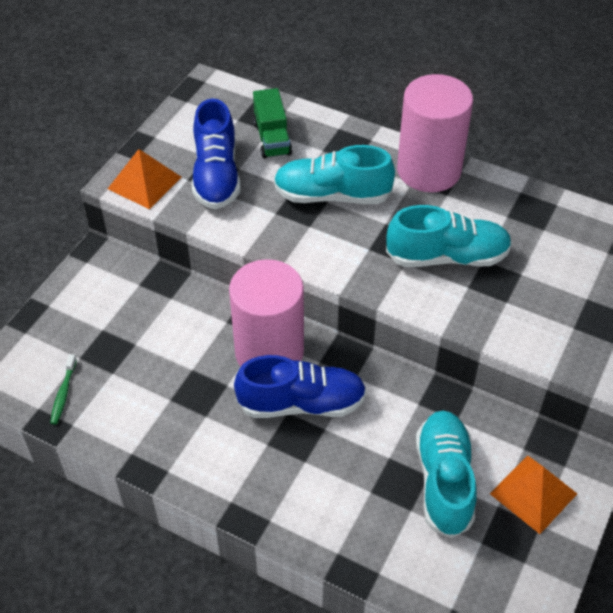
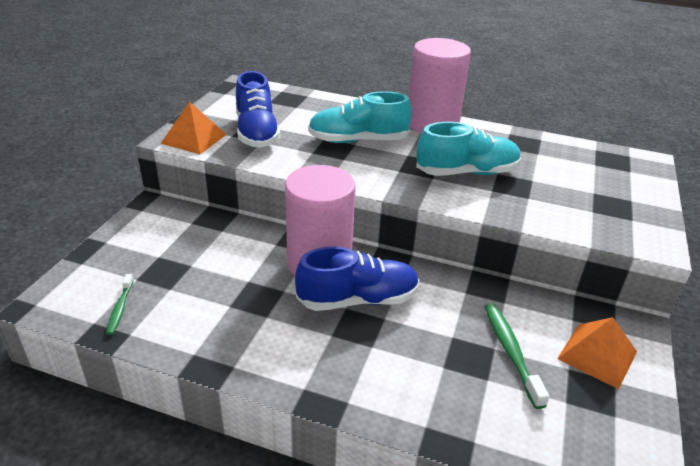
camera: 10 degrees left, 15 degrees down
green truck [253,88,292,159] -> none
turquoise shoe [416,410,477,538] -> green toothbrush [484,303,550,409]

